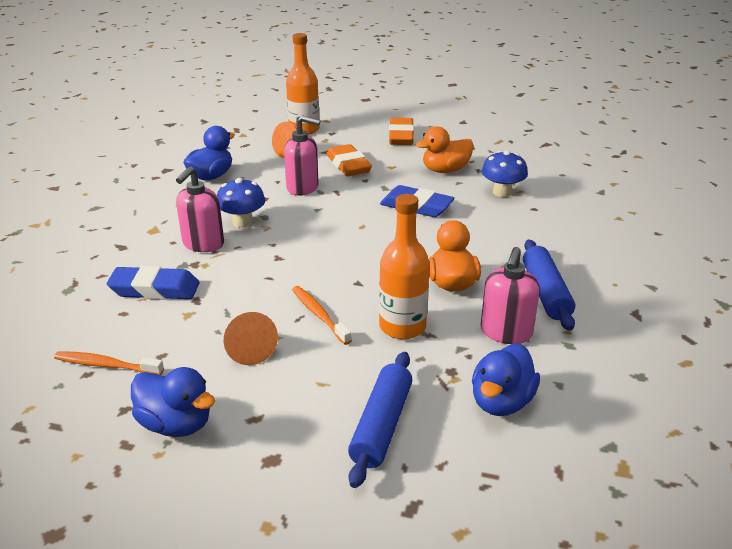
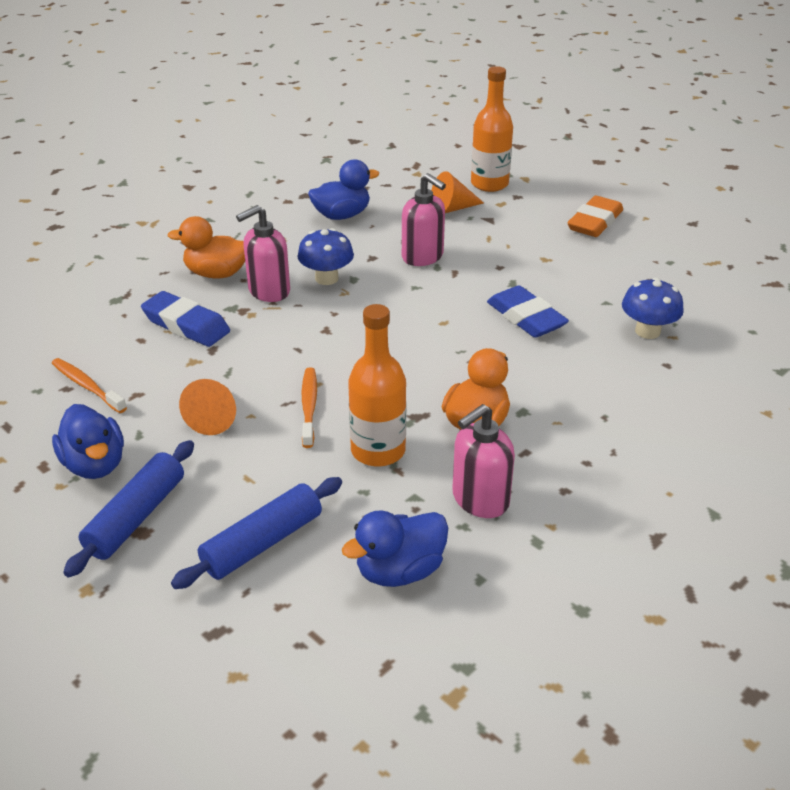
camera: 30 degrees right, 5 degrees up
orange eraser [326,144,372,176] -> none
orange duck [416,126,474,173] -> orange duck moved to [168,216,245,278]
blue rolling pin [523,240,575,331] -> blue rolling pin moved to [63,440,194,578]

